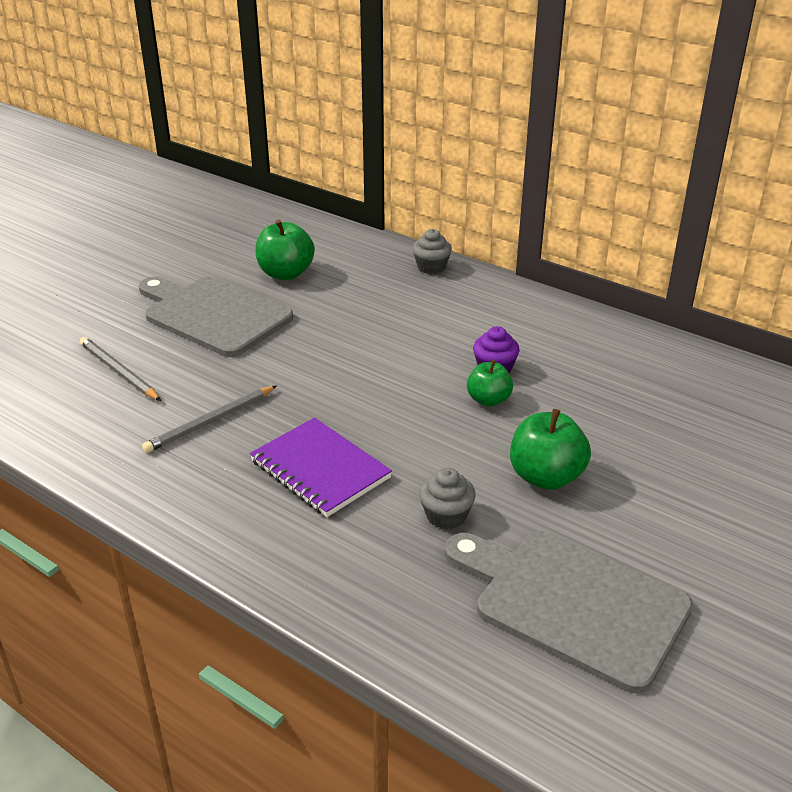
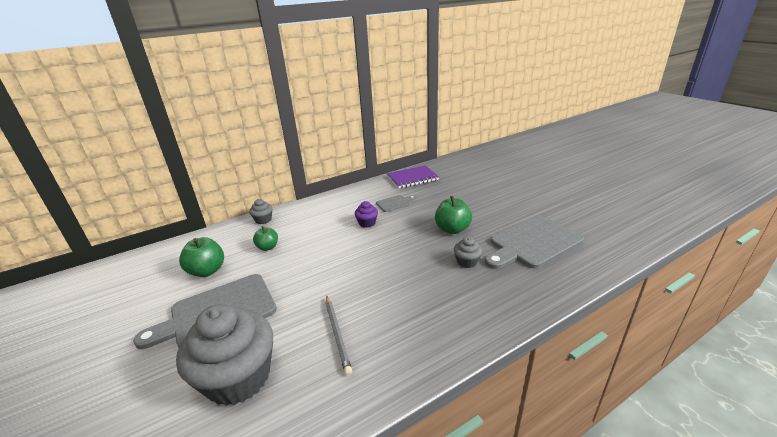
camera: 65 degrees left, 5 degrees down
grey pencil [80,337,161,401] -> grey cupcake [176,304,273,406]
purple notebook [250,418,392,517] -> purple notebook moved to [387,165,439,189]
green apple [467,360,513,407] -> green apple moved to [253,226,278,251]
none -> grey cutting board [376,195,416,212]

